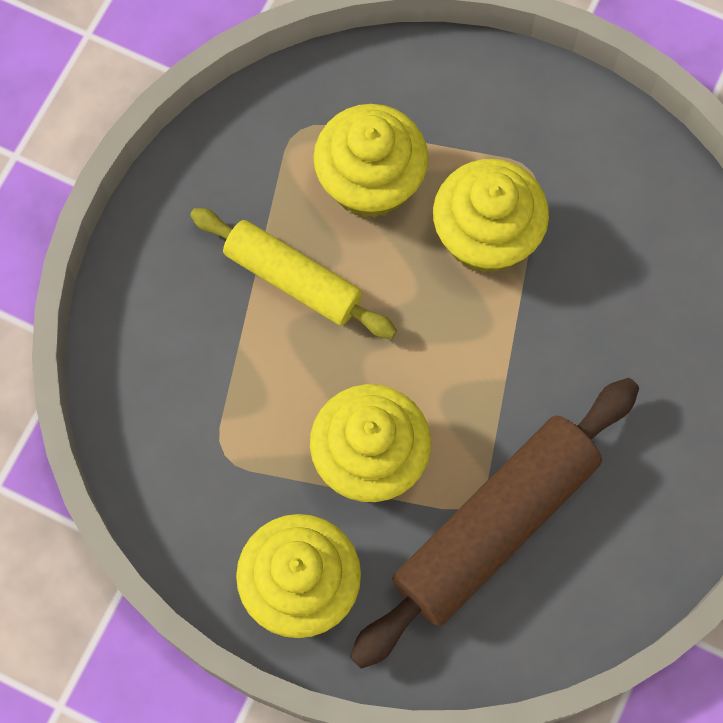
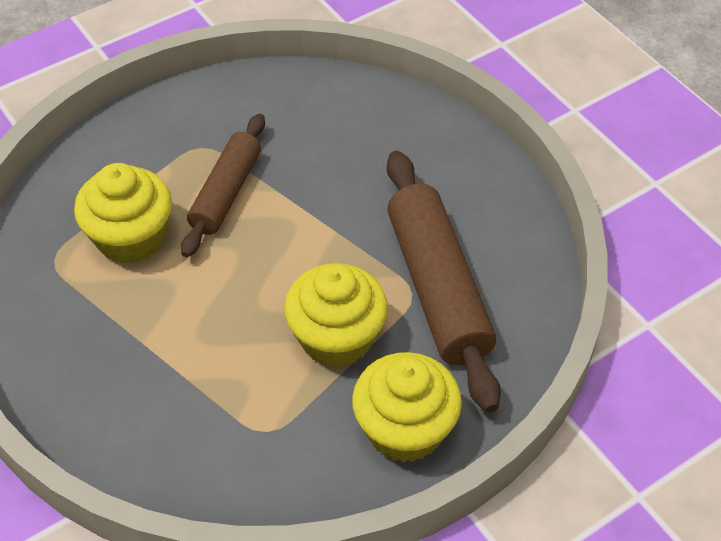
camera: 60 degrees left, 20 degrees down
yellow rolling pin [190,208,397,339] -> none
yellow cupcake [433,159,549,273] -> brown rolling pin [181,114,265,257]

